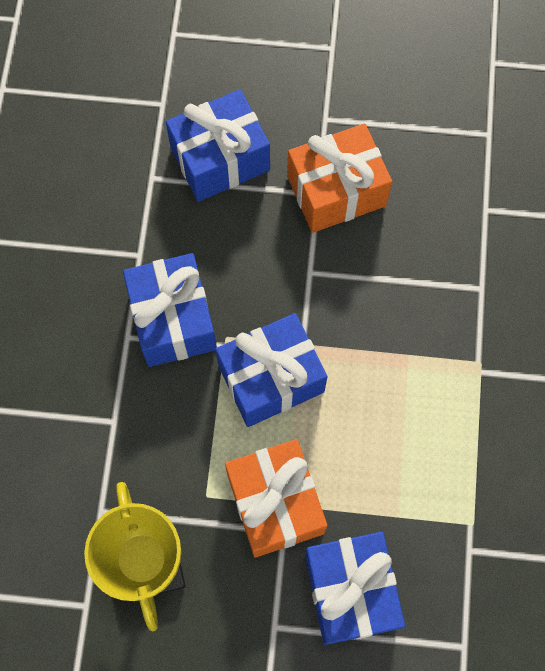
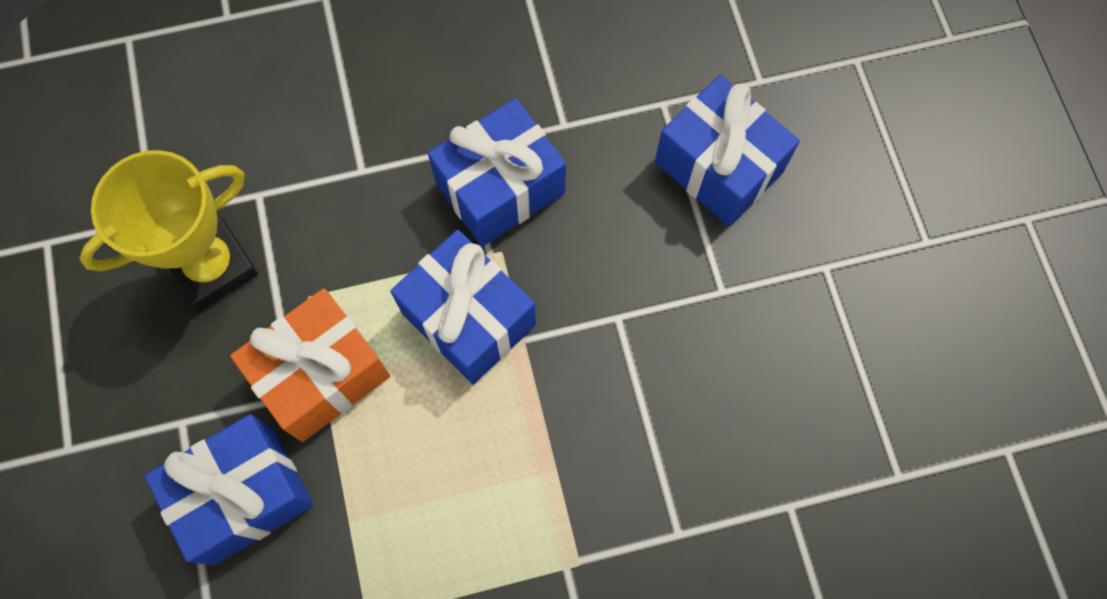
camera: 70 degrees right, 0 degrees up
orange gift [287,123,392,233] -> none

